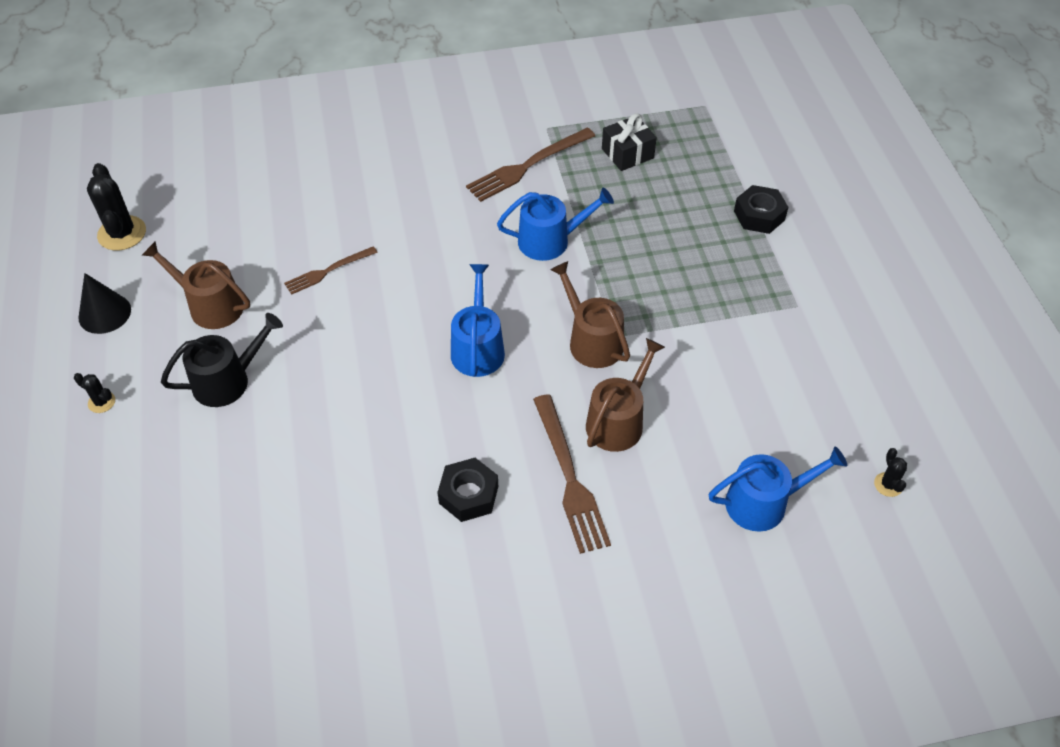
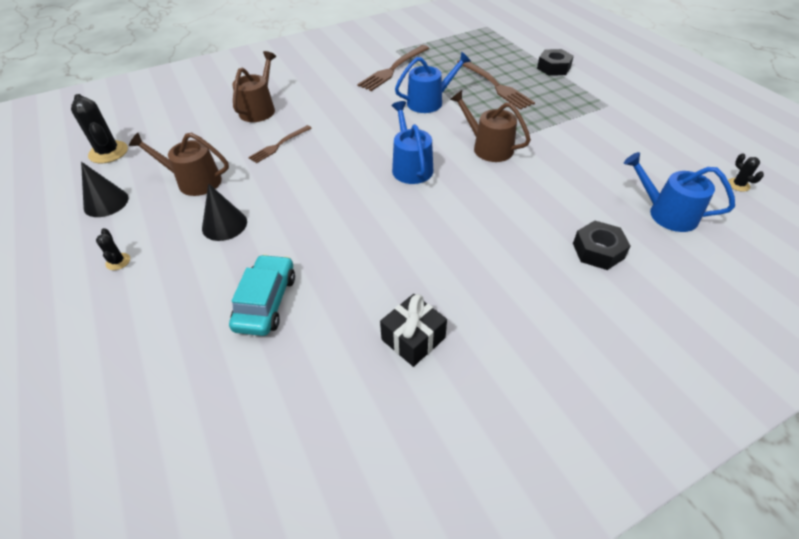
camera: 15 degrees left, 5 degrees down
black cactus [74,373,115,413] -> black cactus turned 60 degrees clockwise [96,228,130,270]
black watering can [161,313,283,407] -> black cone [202,184,247,241]
black nut [437,458,498,522] -> black nut moved to [573,221,631,270]
brown fork [533,394,611,554] -> brown fork moved to [457,60,535,110]
brown watering can [586,338,665,452] -> brown watering can moved to [232,51,276,122]
black gift [602,113,657,171] -> black gift moved to [380,294,447,367]
blue watering can [709,447,847,532] -> blue watering can turned 120 degrees counterclockwise [624,152,735,232]
none -> turquoise car [229,254,295,336]

